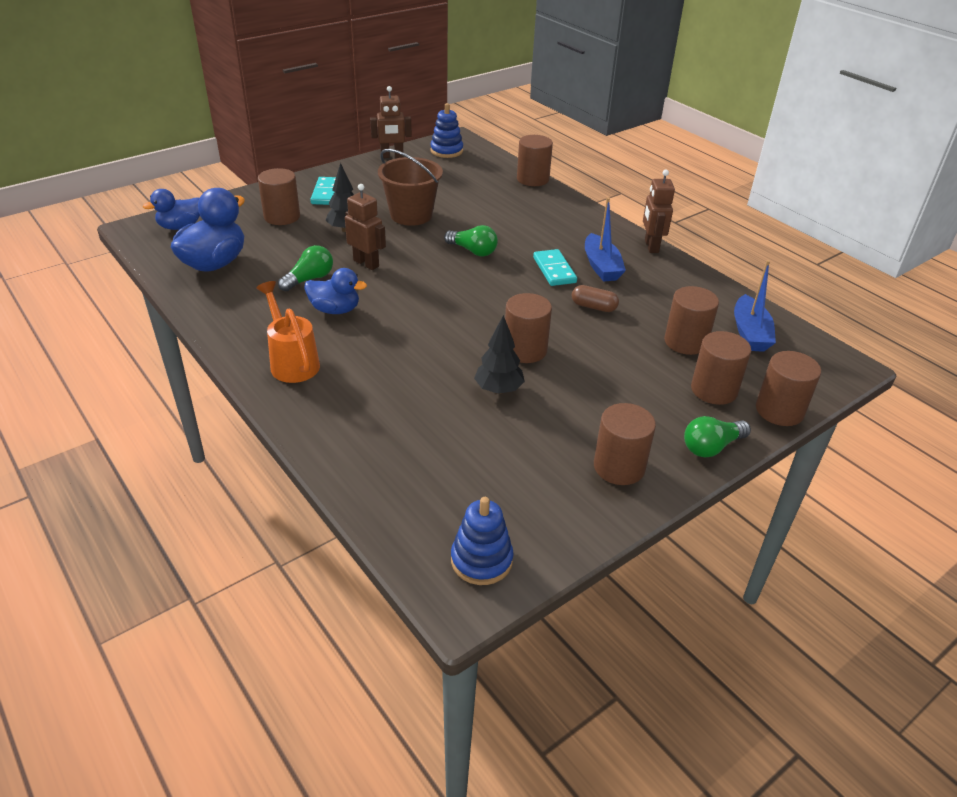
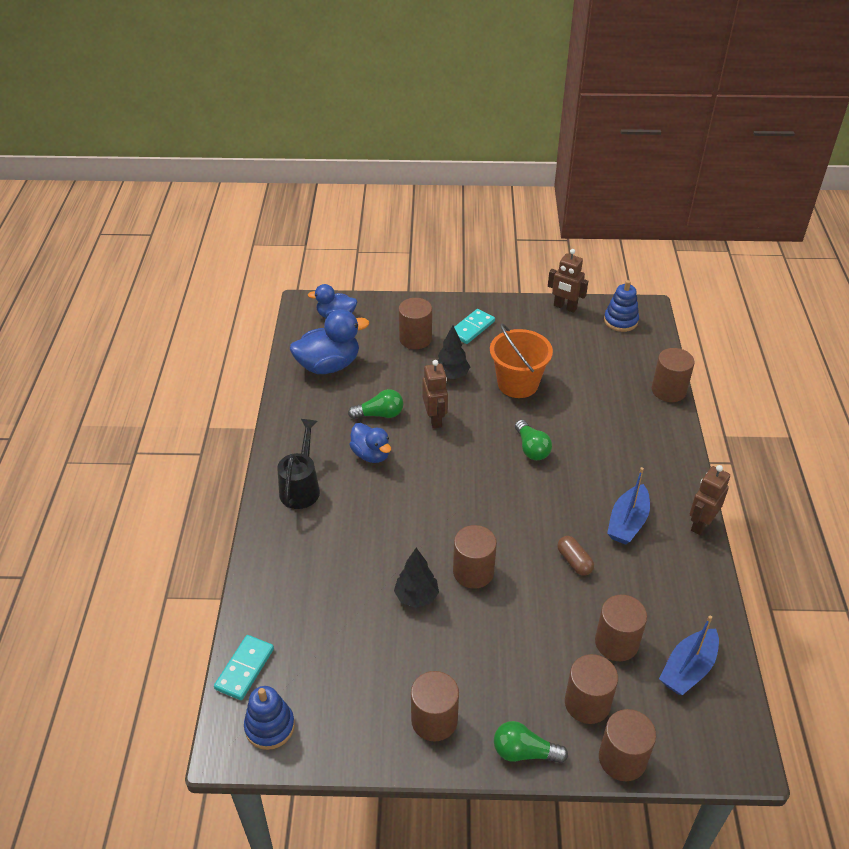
camera: 40 degrees right, 5 degrees up
orange watering can [256,281,320,383] -> black watering can [277,419,320,509]
brown bucket [378,149,443,226] -> orange bucket [490,323,553,398]
turquoise domino [533,249,577,286] -> turquoise domino moved to [214,635,274,700]

